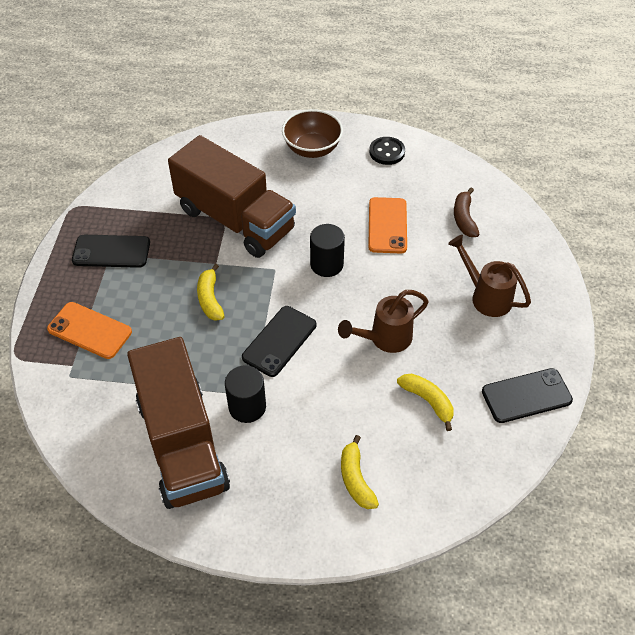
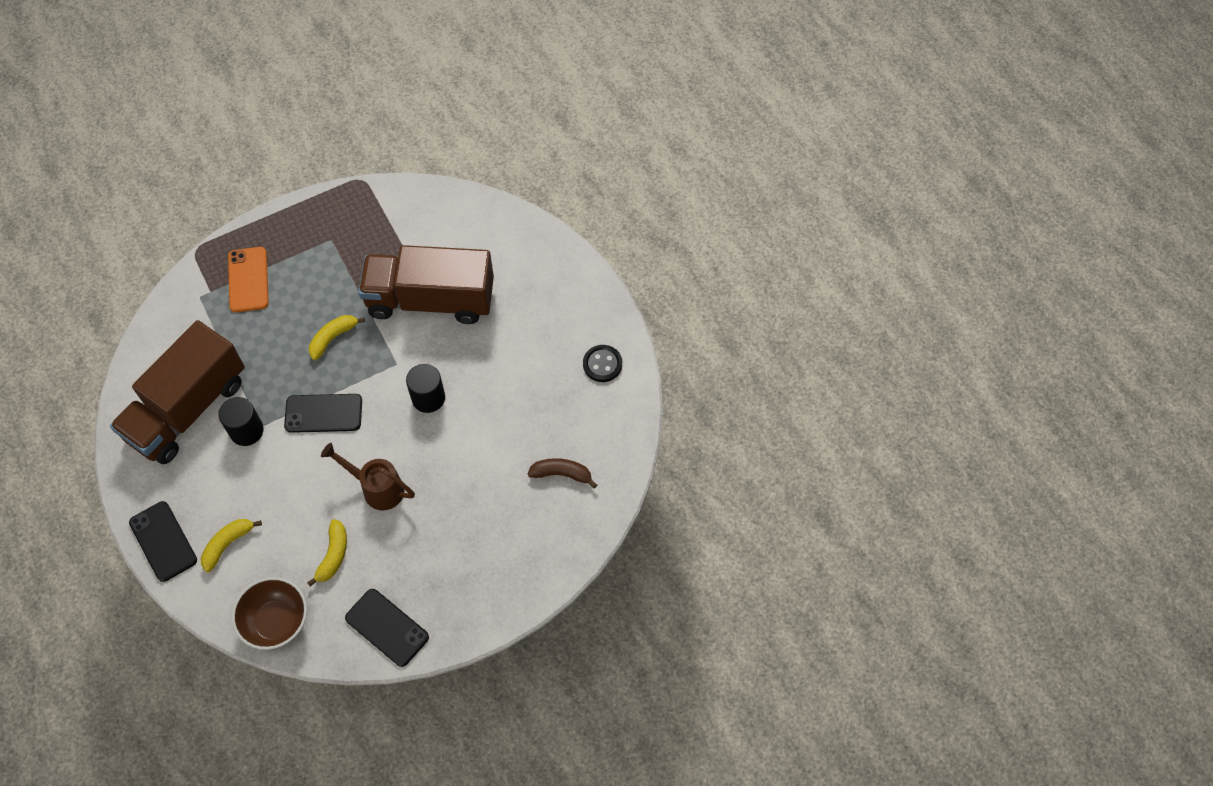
camera: 55 degrees right, 10 degrees up
black phone [72,235,150,268] -> black phone moved to [129,501,197,582]
brown truck [168,135,296,258] -> brown truck turned 90 degrees clockwise [358,245,494,324]
brown bowl [282,109,343,158] -> brown bowl moved to [232,577,307,650]
orange phone [368,197,407,253] -> none
brown watering can [448,235,531,317] -> none
brown banana [454,188,480,237] -> brown banana turned 45 degrees clockwise [528,458,597,489]

